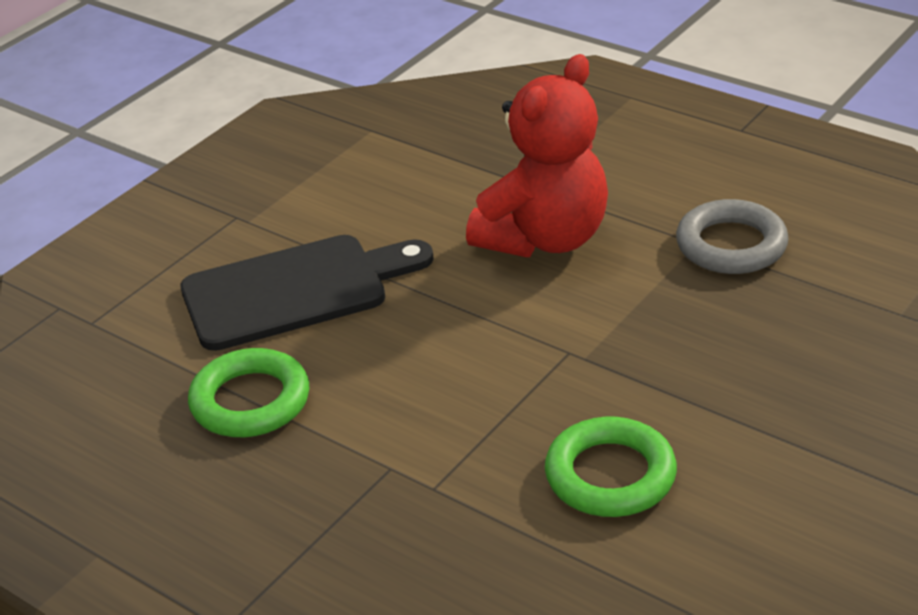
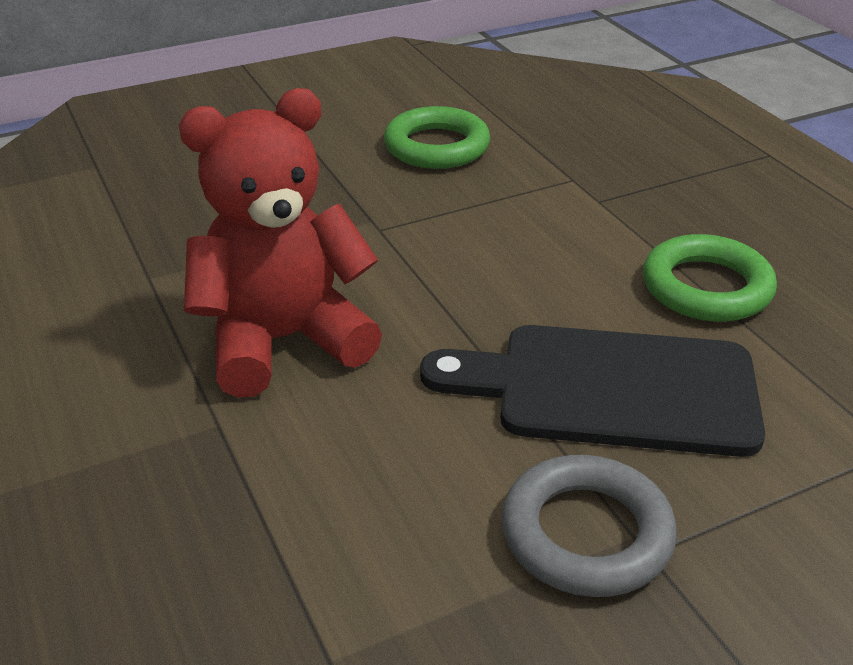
camera: 155 degrees left, 0 degrees up
grey ring [676,199,789,274] -> grey ring moved to [501,455,677,597]

